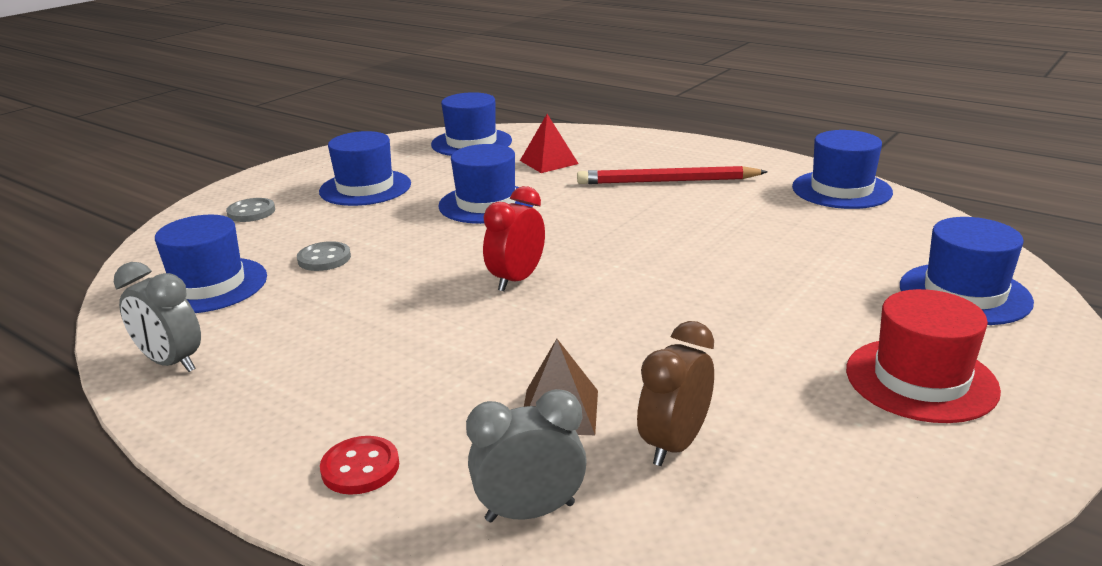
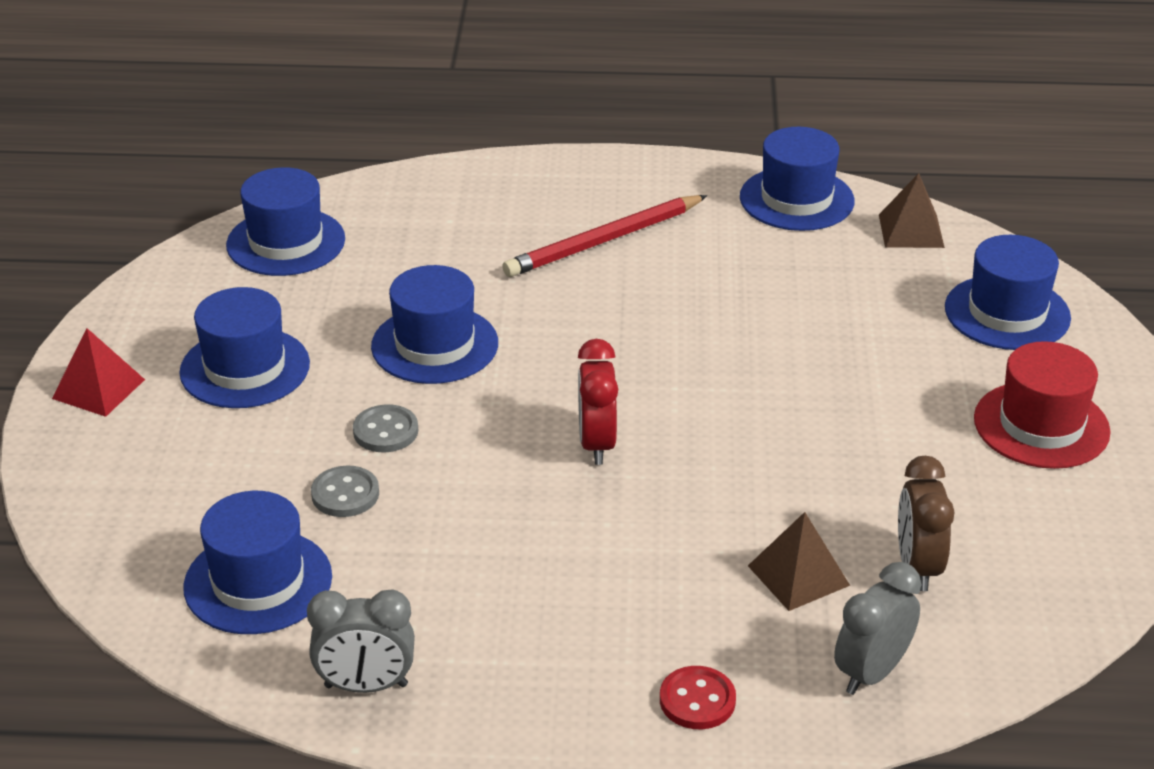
camera: 35 degrees left, 10 degrees up
grey button [226,198,275,222] -> grey button moved to [353,404,418,452]
red pyramid [520,114,579,173] -> red pyramid moved to [52,328,145,417]
none -> brown pyramid [879,173,945,248]

